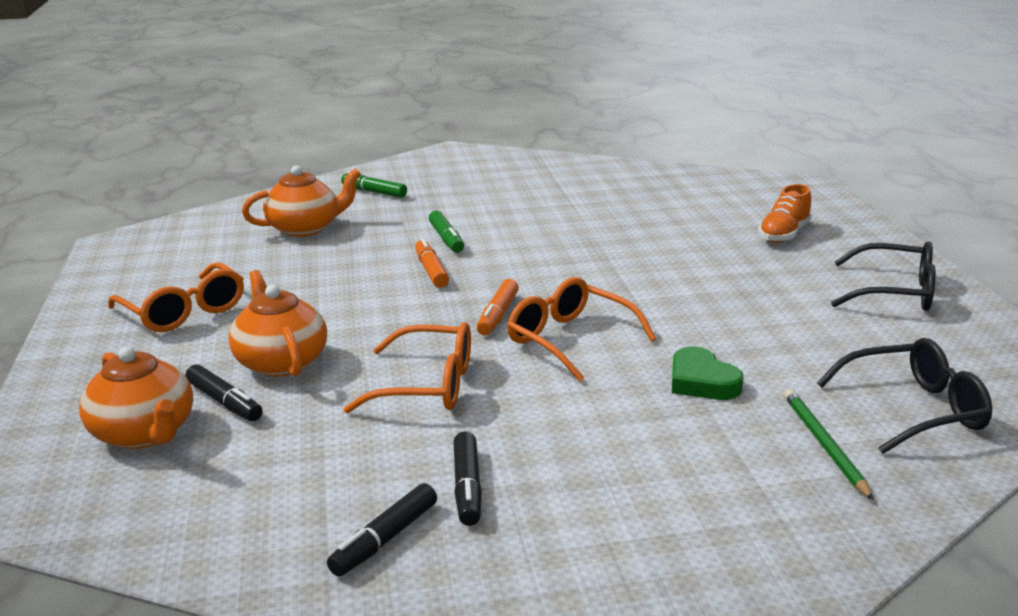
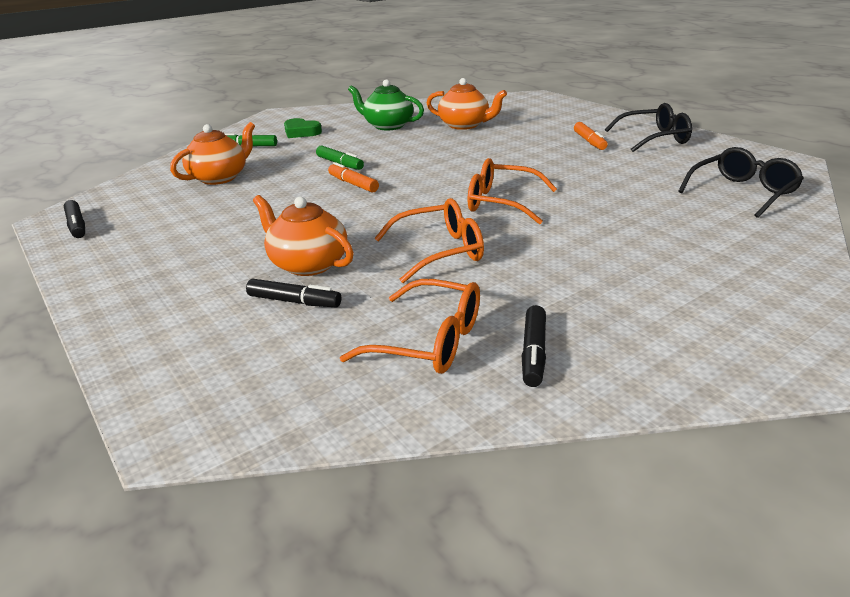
camera: 25 degrees left, 5 degrees up
orange teapot [79,346,193,449] -> orange teapot moved to [427,78,507,130]
orange glasses [108,262,244,332] -> orange glasses moved to [340,279,480,374]
black marker [454,431,482,526] -> black marker moved to [64,200,85,238]
orange marker [477,279,519,335] -> orange marker moved to [574,122,608,150]
green heart [672,346,744,400] -> green heart moved to [284,118,322,138]
orange shoe [758,184,812,243] -> none
green pencil [784,389,874,501] -> none
none -> green teapot [348,79,424,130]

